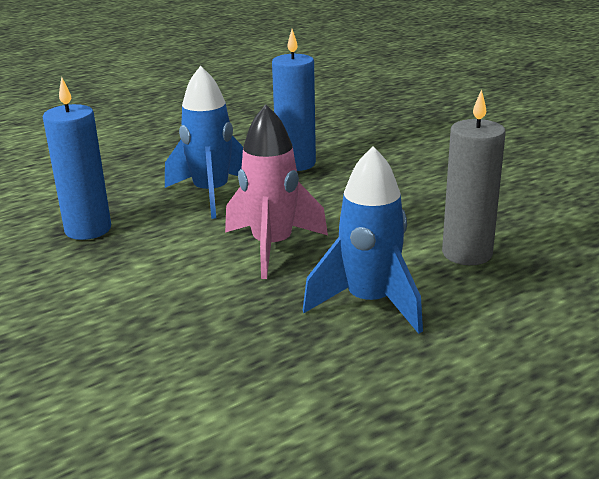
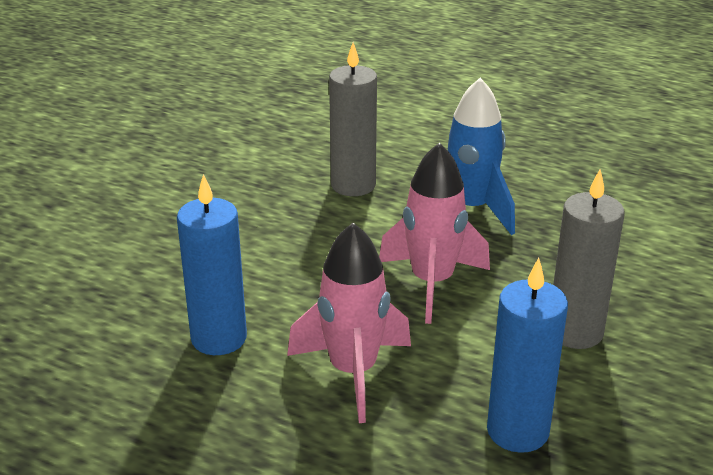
camera: 120 degrees left, 5 degrees up
blue rocket [165,66,243,219] -> pink rocket [287,223,411,423]
none -> grey candle [553,170,625,349]

